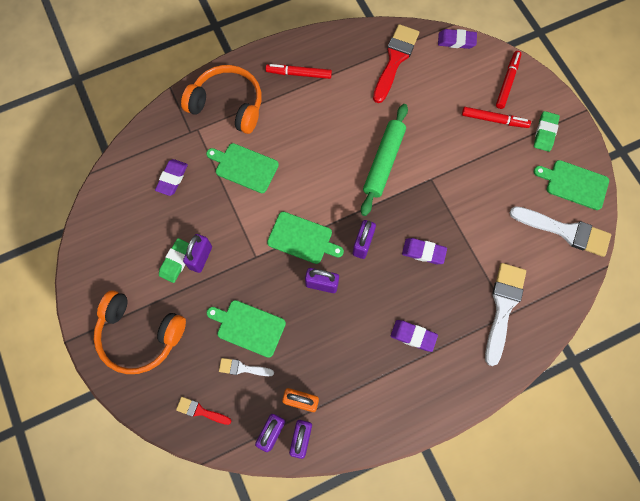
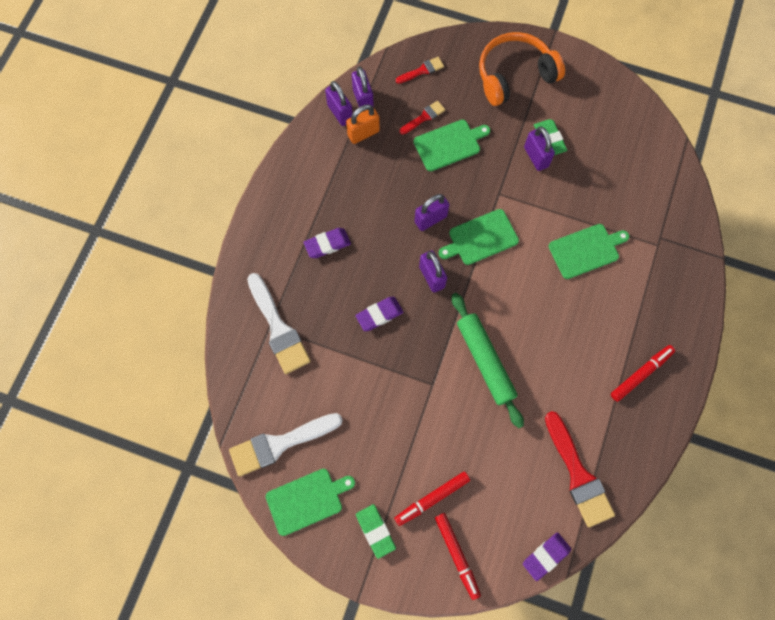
camera: 135 degrees right, 0 degrees up
purple eraser [155,159,188,196] -> none
orange headphones [181,65,262,134] -> none
white brush [219,358,274,376] -> red brush [400,101,445,134]

